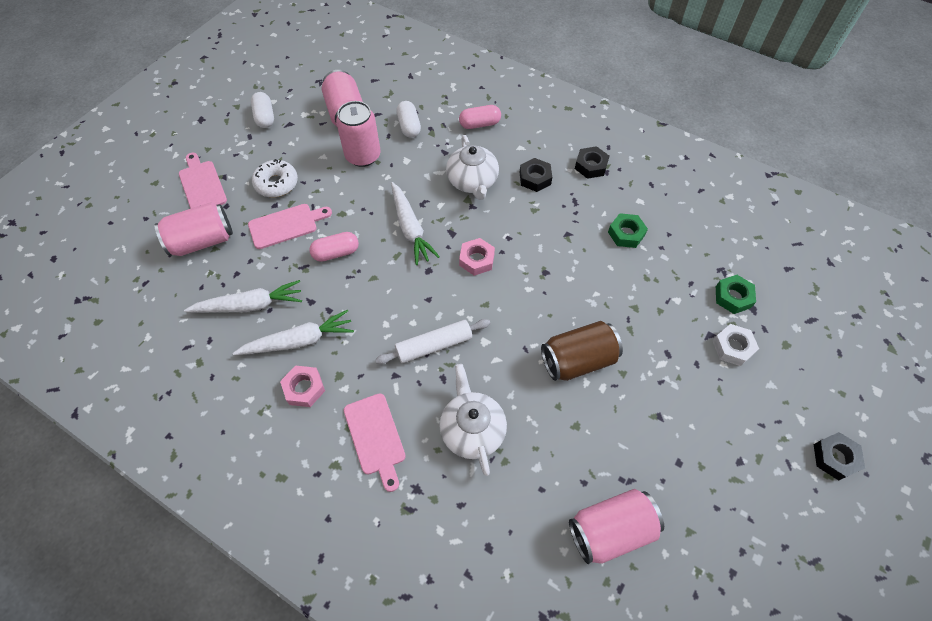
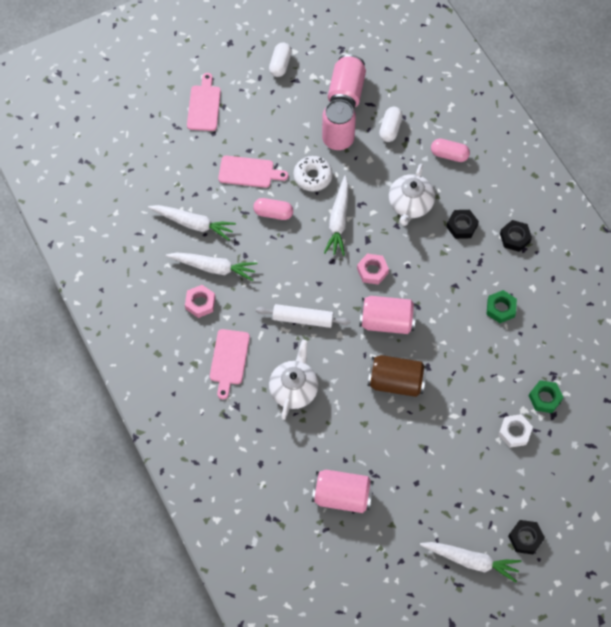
camera: 30 degrees right, 5 degrees up
pink can [154,202,233,256] -> pink can moved to [359,296,417,334]
white donut [252,159,298,198] -> white donut moved to [293,156,333,192]
none -> white carrot [420,542,521,583]

